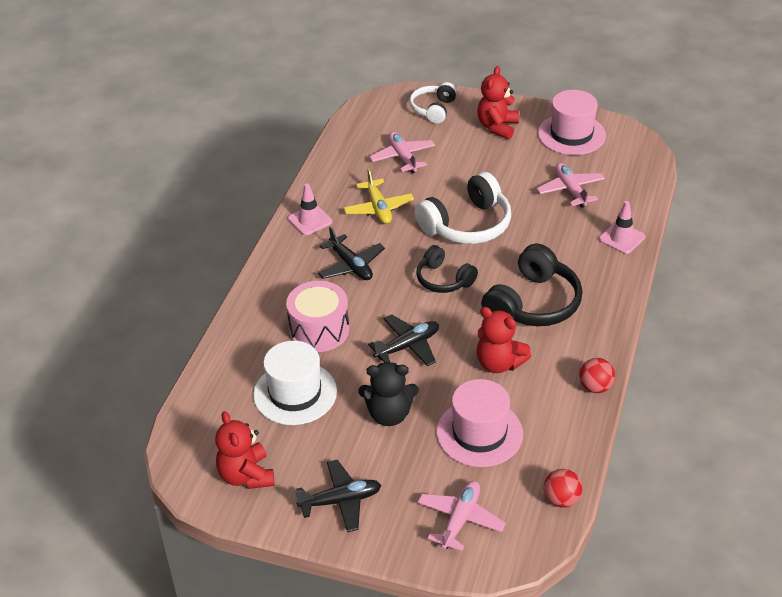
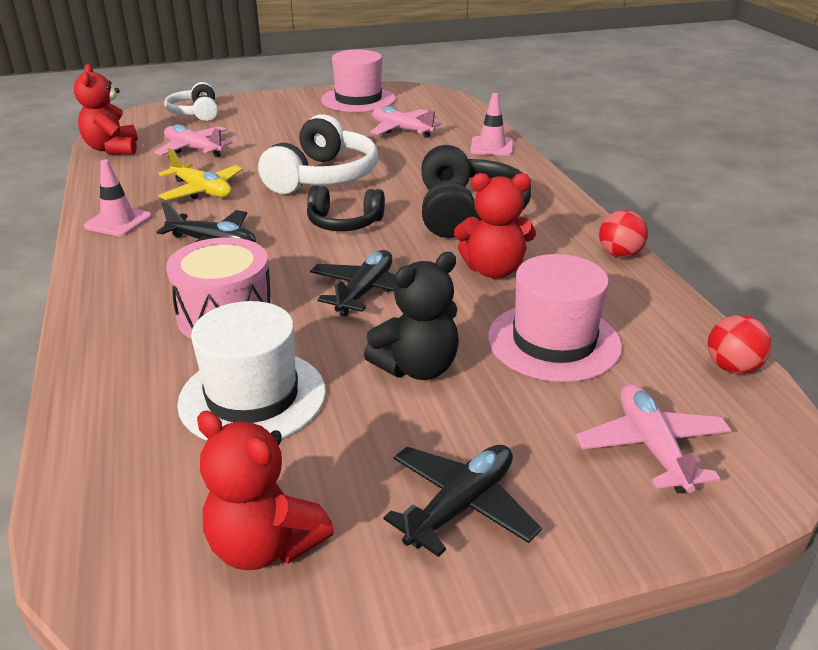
camera: 35 degrees left, 10 degrees down
red teddy bear [477,66,519,139] -> red teddy bear moved to [74,64,138,154]

